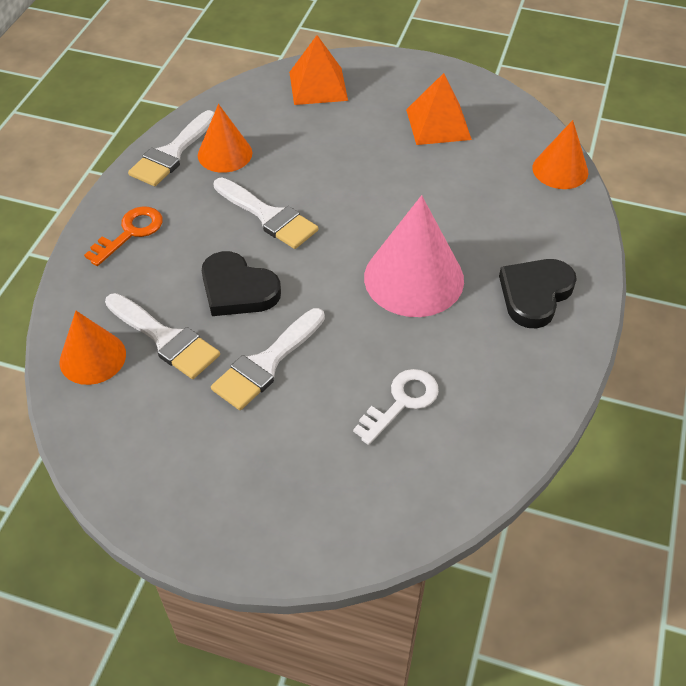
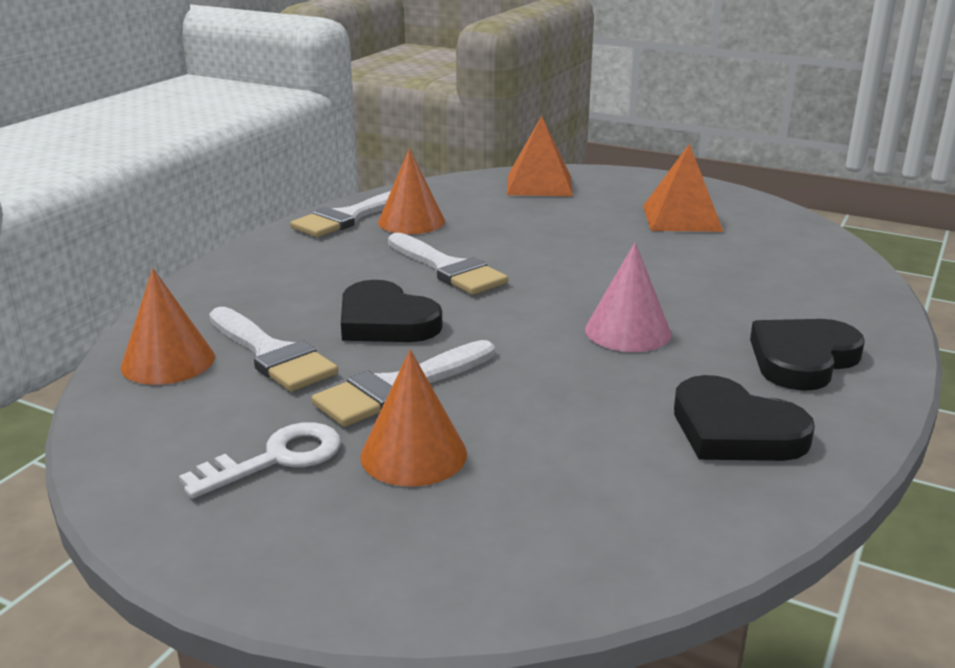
camera: 10 degrees right, 25 degrees down
orange key [84,206,163,266] -> none
white key [353,369,439,445] -> white key moved to [179,422,341,499]
pink cone [364,195,464,317] -> pink cone [585,242,672,352], size x0.61
orange cone [532,120,588,189] -> orange cone moved to [360,349,467,487]
none -> black heart [674,375,815,461]

